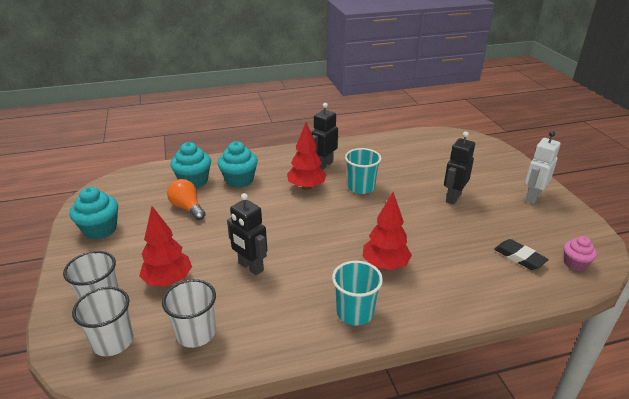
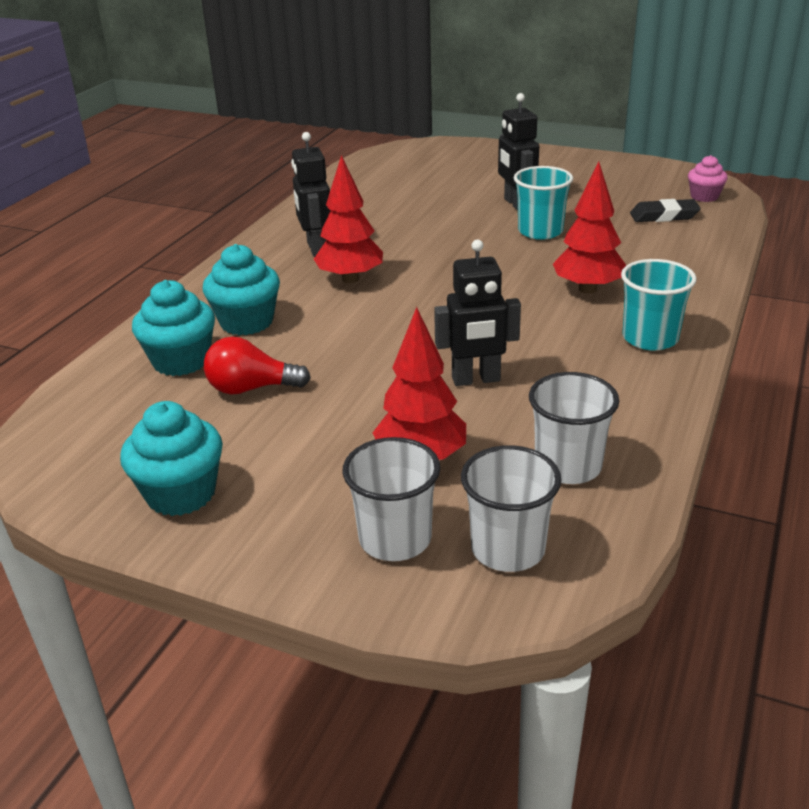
camera: 50 degrees left, 0 degrees up
orange light bulb [167,179,206,220] -> red light bulb [204,337,311,394]
turquoise cup [345,148,382,194] -> turquoise cup moved to [514,166,573,240]
white robot [525,131,561,204] -> none

